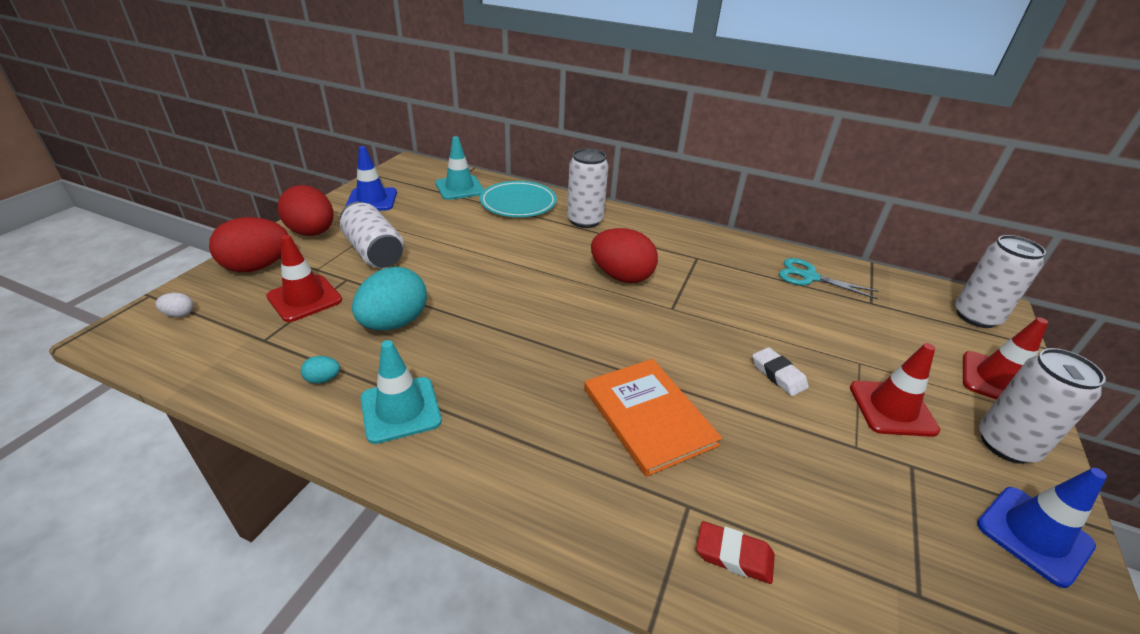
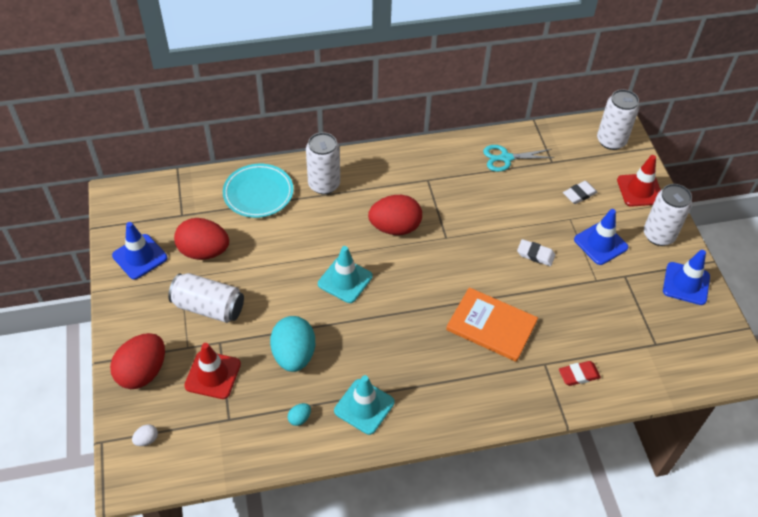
camera: 35 degrees left, 15 degrees up
red egg [278,185,333,236] -> red egg moved to [174,218,229,260]
turquoise traffic cone [435,136,484,200] -> turquoise traffic cone moved to [318,246,373,303]
red traffic cone [850,343,940,437] -> blue traffic cone [574,209,628,265]
none -> white eraser [563,181,598,204]

